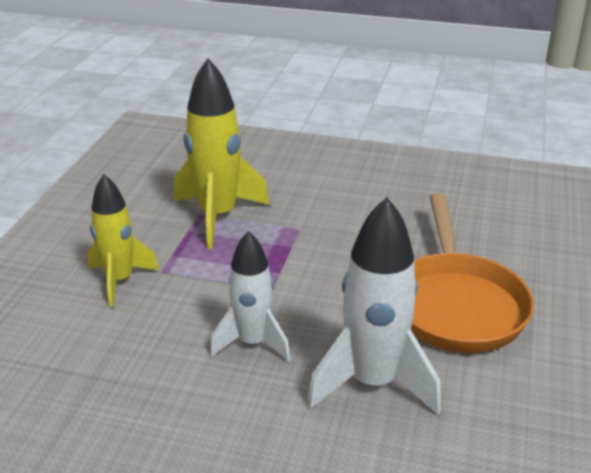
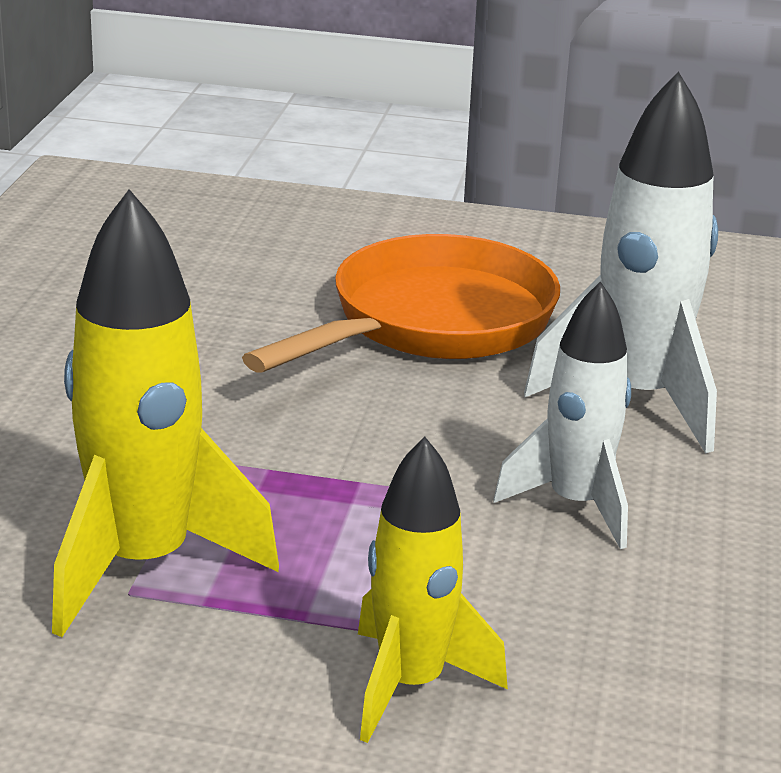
camera: 95 degrees left, 5 degrees down
orange pan [411,193,534,353] -> orange pan turned 45 degrees counterclockwise [242,234,560,372]

